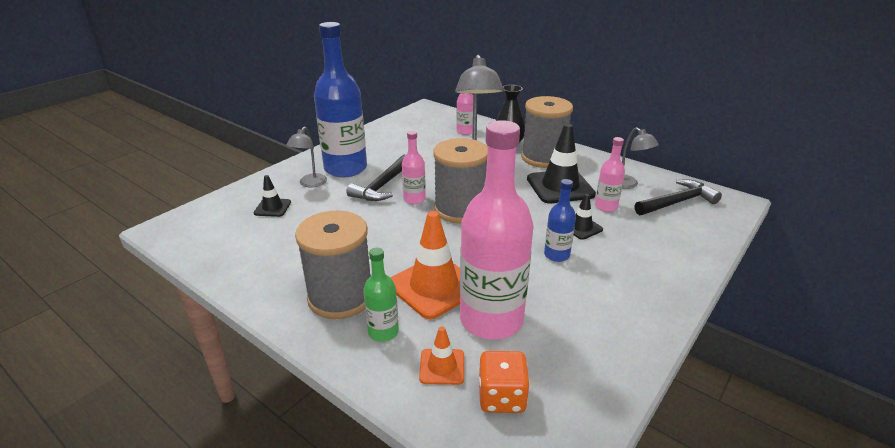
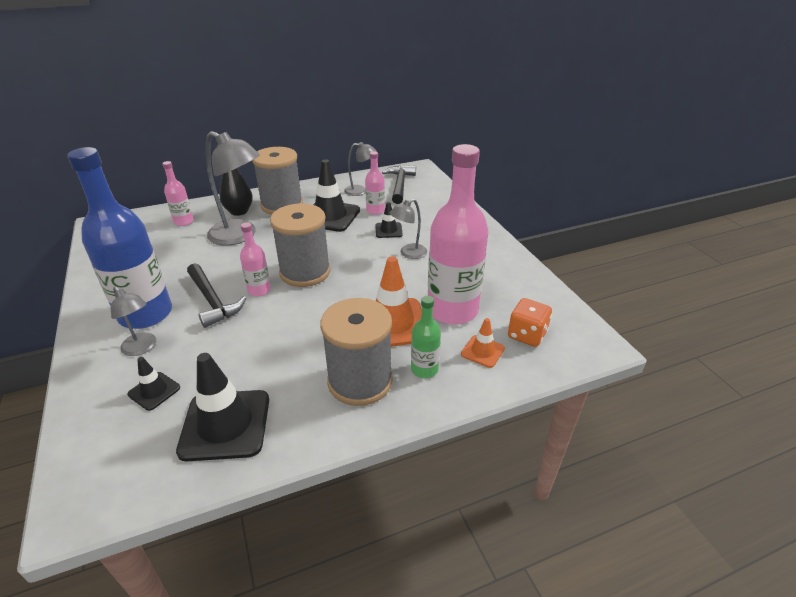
camera: 60 degrees left, 5 degrees up
blue bottle [544,179,576,262] -> grey lamp [390,199,427,259]
none -> black traffic cone [176,353,269,461]

